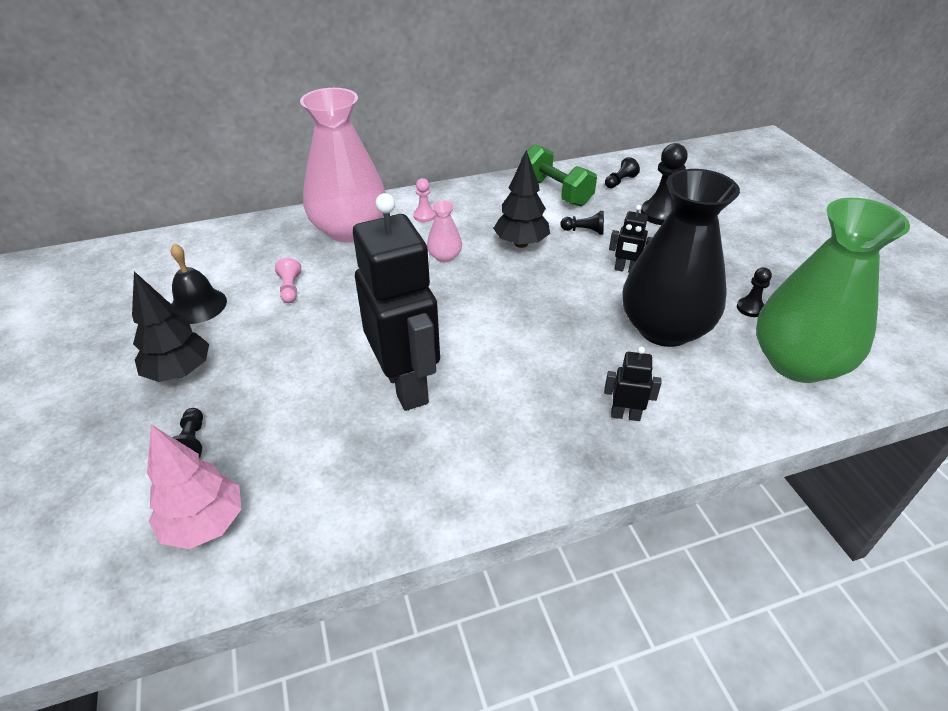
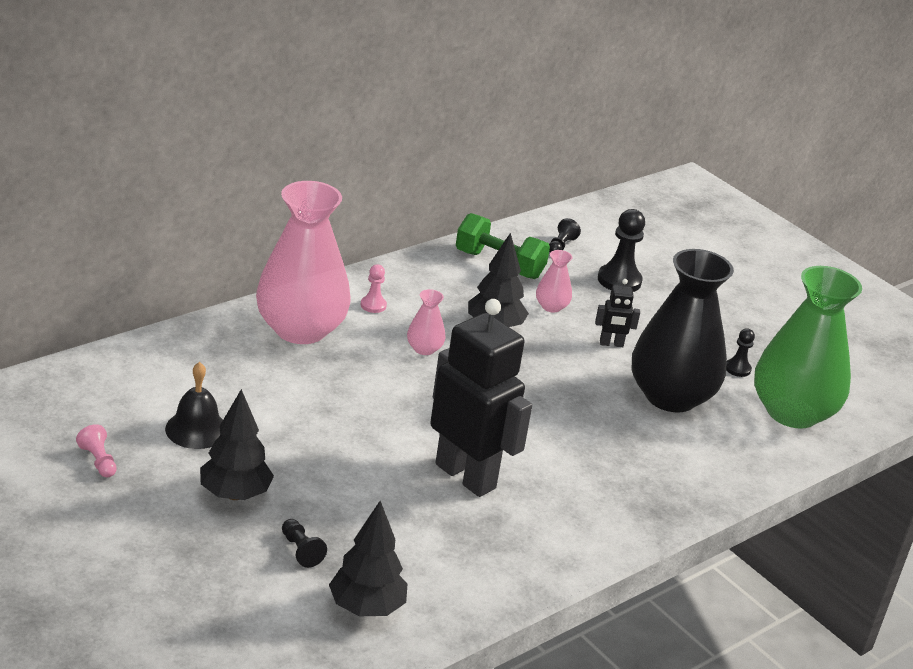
camera: 25 degrees left, 10 degrees down
pink tree [147,425,242,549] -> black tree [329,501,408,616]
pink pawn [275,258,301,303] -> pink pawn moved to [76,424,117,478]
black pawn [560,211,604,235] -> pink vase [536,250,573,313]
black robot [604,346,662,421] -> none

